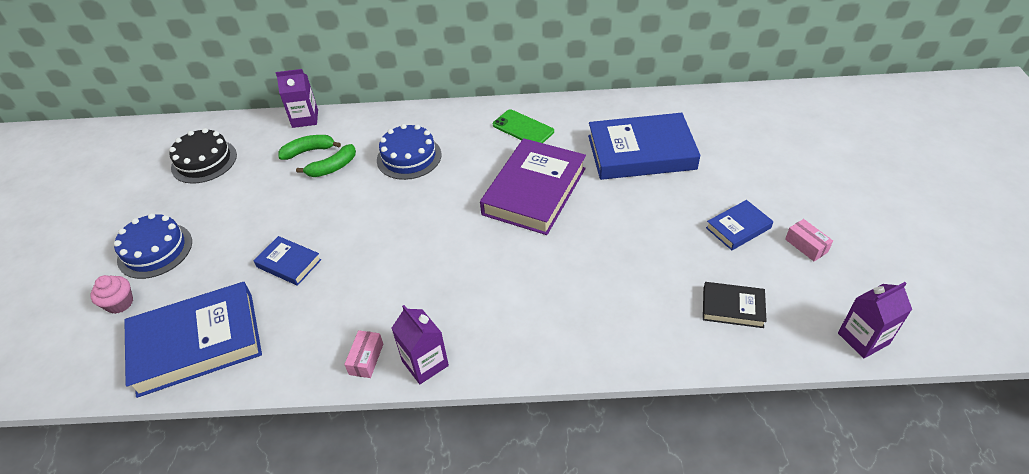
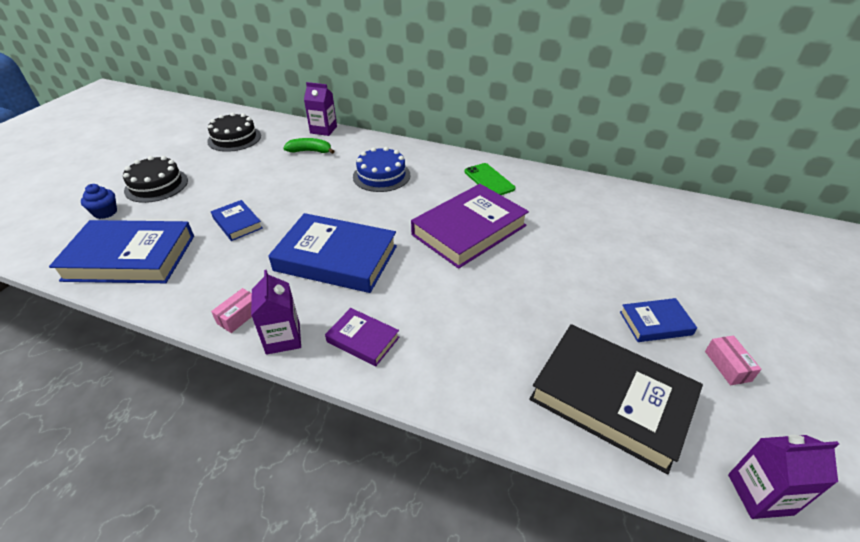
camera: 20 degrees right, 5 degrees down
pink cupcake [90,275,133,314] -> blue cupcake [81,184,117,219]
blue cake [114,213,192,279] -> black cake [123,156,188,203]
green banana [296,144,356,177] -> none
blue book [588,113,700,180] -> blue book moved to [268,213,397,293]
black book [703,282,767,328] -> black book [529,324,703,474], size x2.03
none -> purple book [325,308,399,366]

